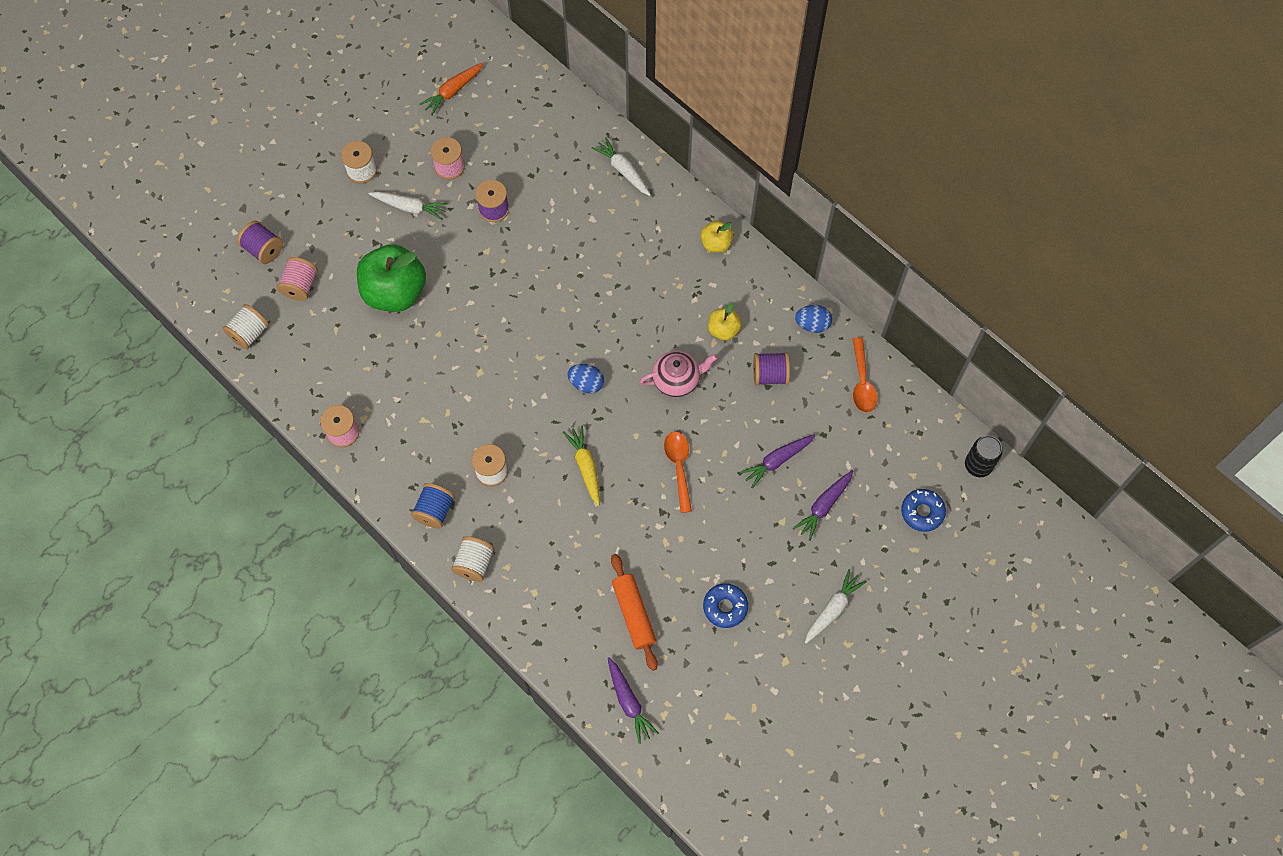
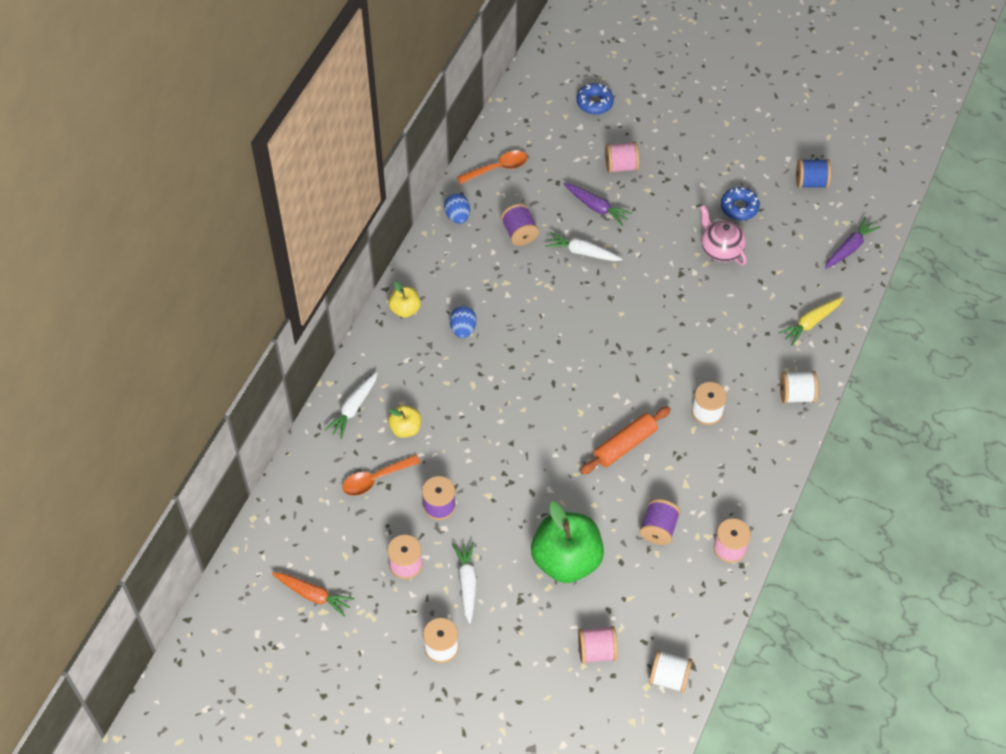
camera: 110 degrees left, 10 degrees down
purple spool [237,221,283,264] -> purple spool moved to [640,499,681,545]
blue spool [411,483,455,529] -> blue spool moved to [796,159,831,189]
yellow carrot [563,425,600,506] -> yellow carrot moved to [779,297,844,346]
blue egg [567,364,604,394] -> blue egg moved to [450,306,476,338]
orange rolling pin [611,554,658,671] -> orange rolling pin moved to [580,406,671,475]
pink teapot [640,351,718,397] -> pink teapot moved to [700,205,747,265]
orange spoon [664,432,692,513] -> orange spoon moved to [342,454,421,496]
yellow apple [708,303,741,341] -> yellow apple moved to [388,405,421,438]
purple carrot [793,470,853,541] -> pink spool [605,142,639,173]
white carrot [805,569,867,644] -> white carrot moved to [545,232,622,261]
black can [965,435,1003,477] -> none

